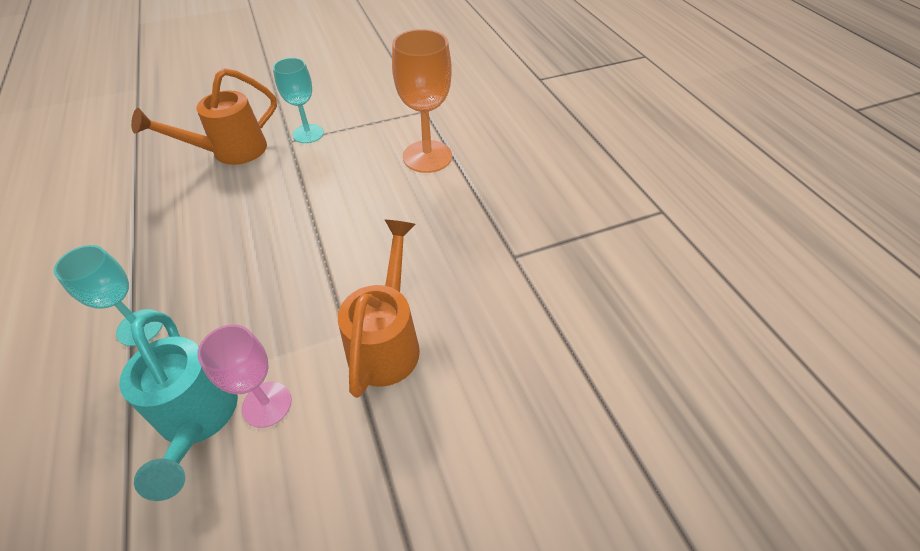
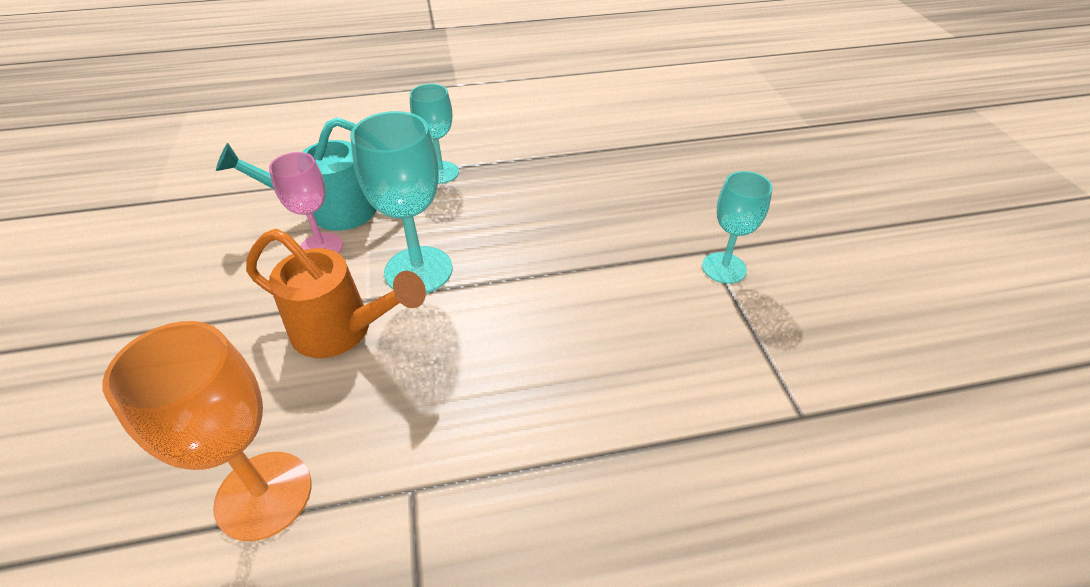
camera: 100 degrees right, 5 degrees down
orange watering can [131,68,277,165] -> none
orange goblet [392,29,452,173] -> orange goblet moved to [102,321,311,541]
none -> turquoise goblet [350,111,453,293]

